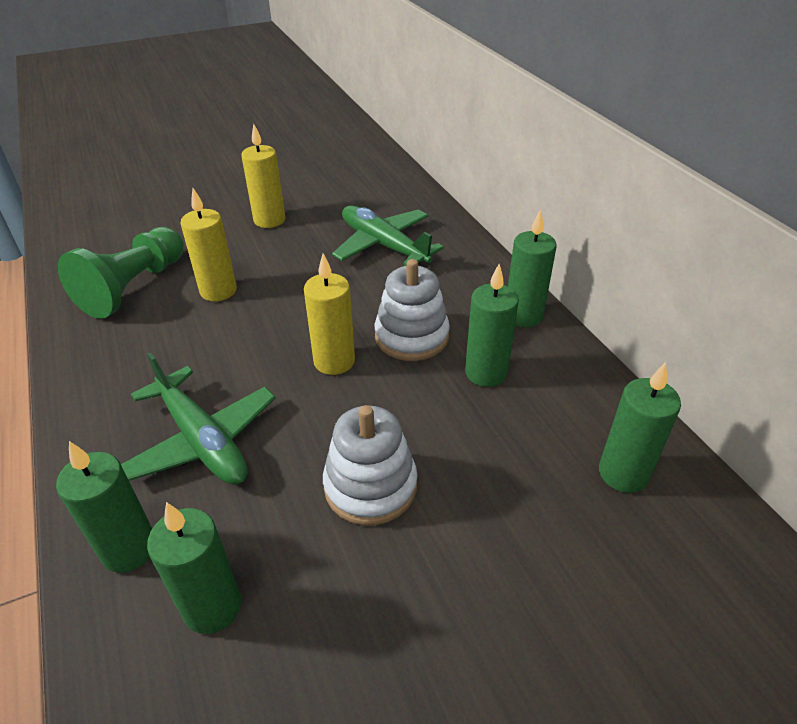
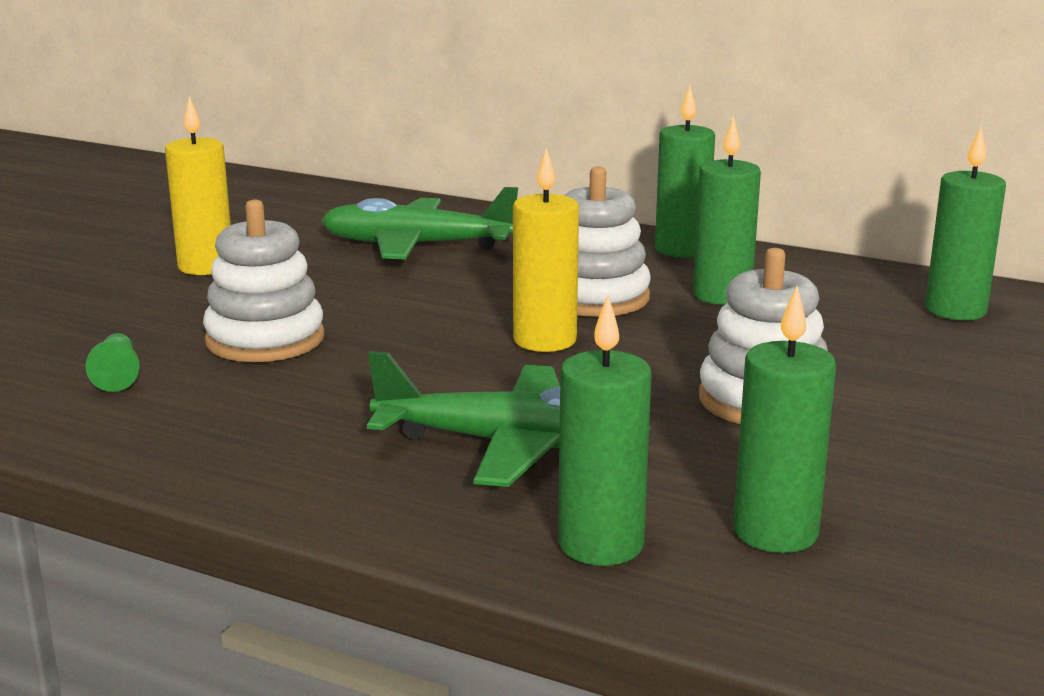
camera: 40 degrees left, 20 degrees down
green pawn [58,227,184,319] -> green pawn [85,333,140,392], size x0.41
yellow candle [181,188,237,301] -> white stacking toy [203,200,324,362]

